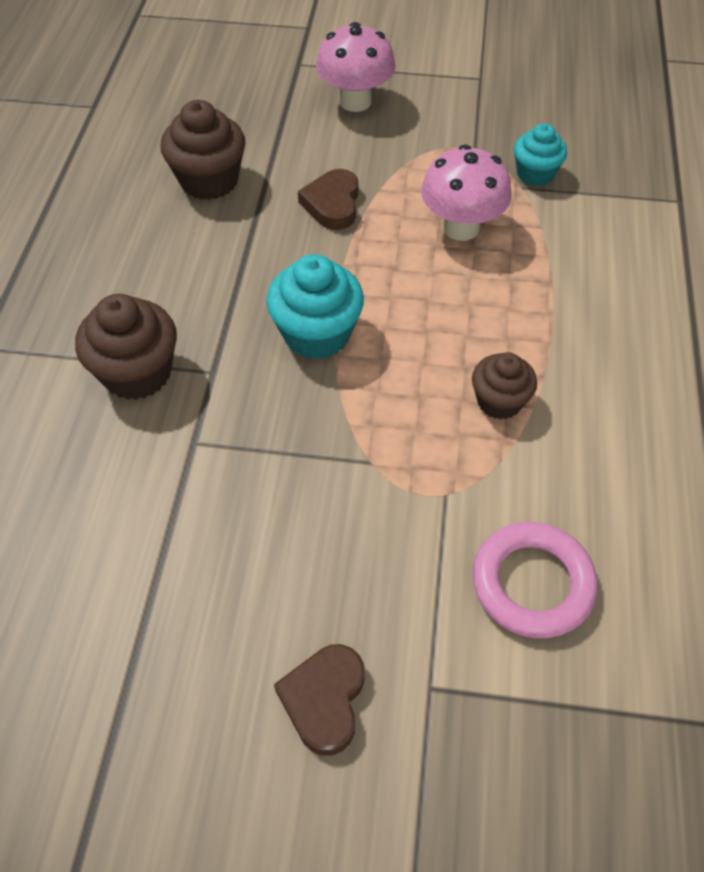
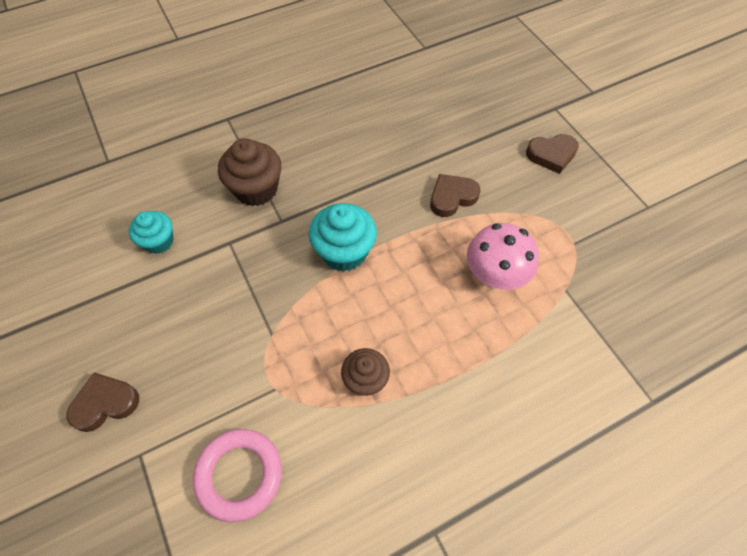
camera: 55 degrees right, 5 degrees up
brown cupcake [161,100,245,200] -> none
pink mushroom [316,22,395,112] -> brown heart [526,134,579,174]
turquoise cupcake [514,123,567,186] -> turquoise cupcake moved to [129,211,173,254]

